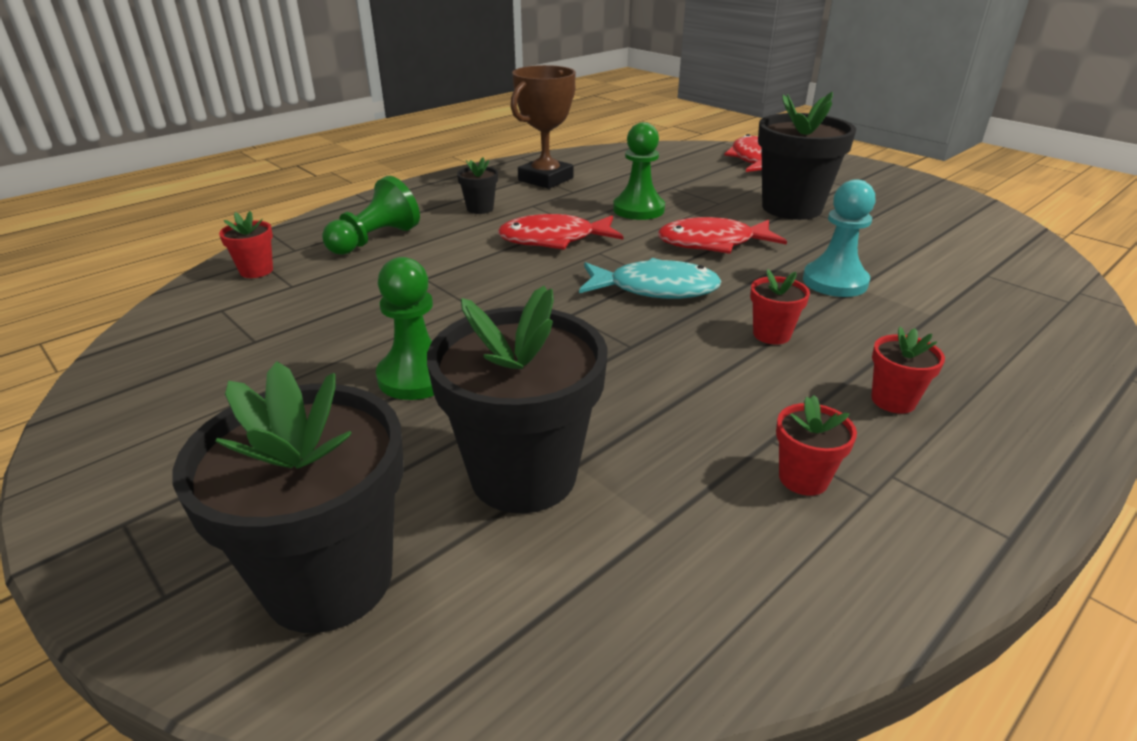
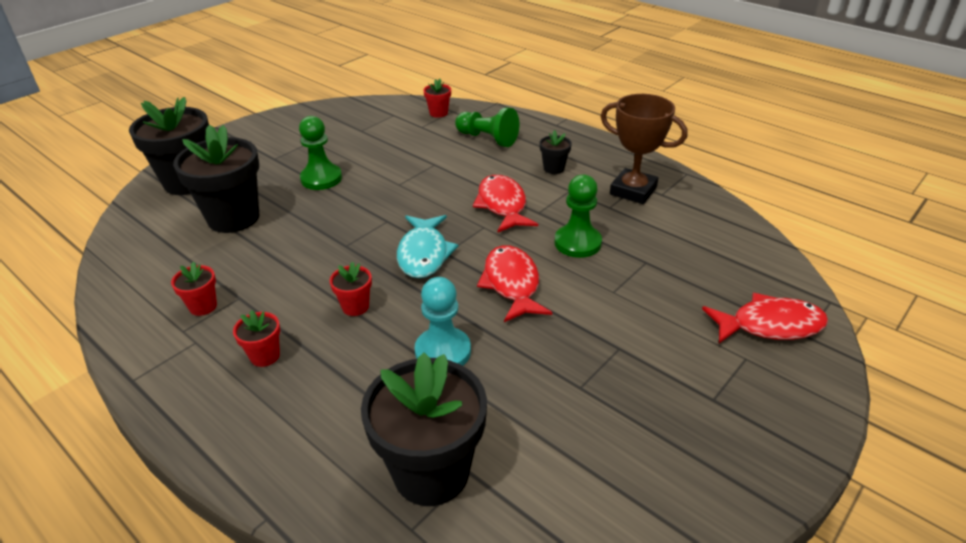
camera: 85 degrees right, 5 degrees up
black flower pot [758,92,856,220] -> black flower pot moved to [361,353,487,506]

